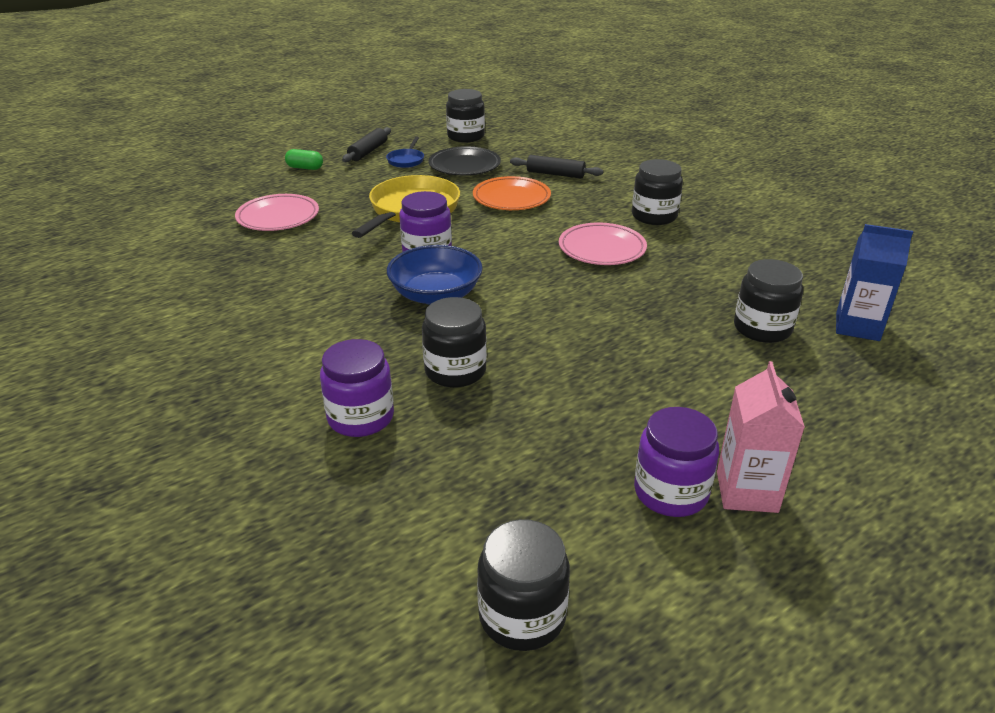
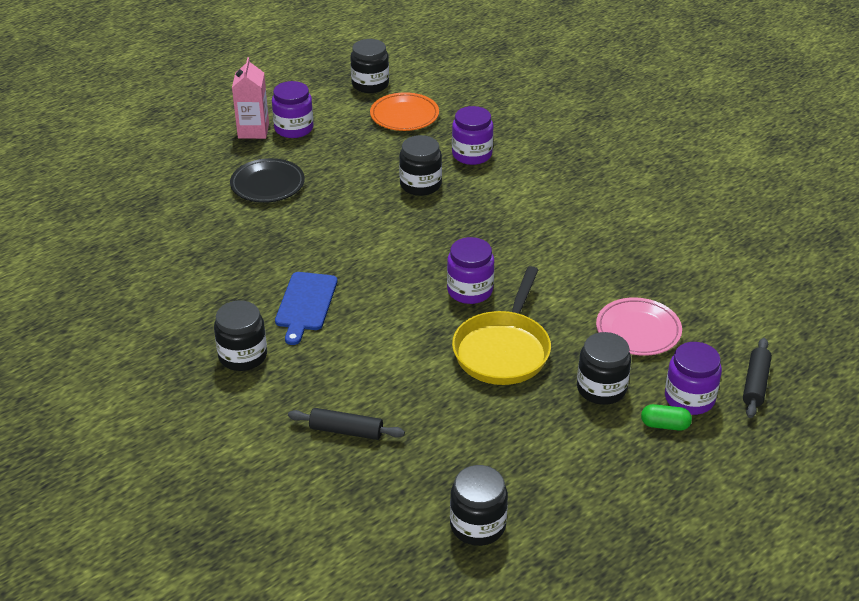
camera: 175 degrees right, 5 degrees up
black rolling pin [342,127,391,162] -> black rolling pin moved to [743,338,772,418]
blue pan [386,137,424,168] -> none
blue bowl [387,245,483,305] -> none
black plate [428,146,501,176] -> black plate moved to [230,158,305,203]
orange plate [473,176,551,210] -> orange plate moved to [370,92,439,131]
pink plate [559,223,647,265] -> blue cutting board [275,272,337,345]
black jar [734,259,803,343] -> black jar moved to [577,332,631,405]
blue carton [836,224,913,341] -> none
none -> purple jar [665,342,722,415]

